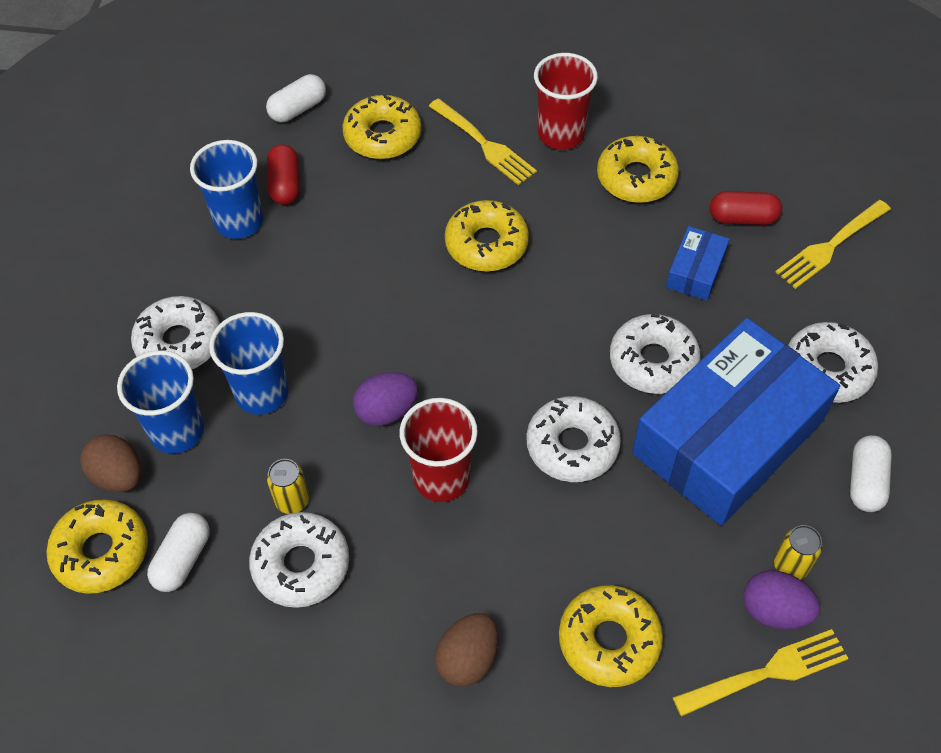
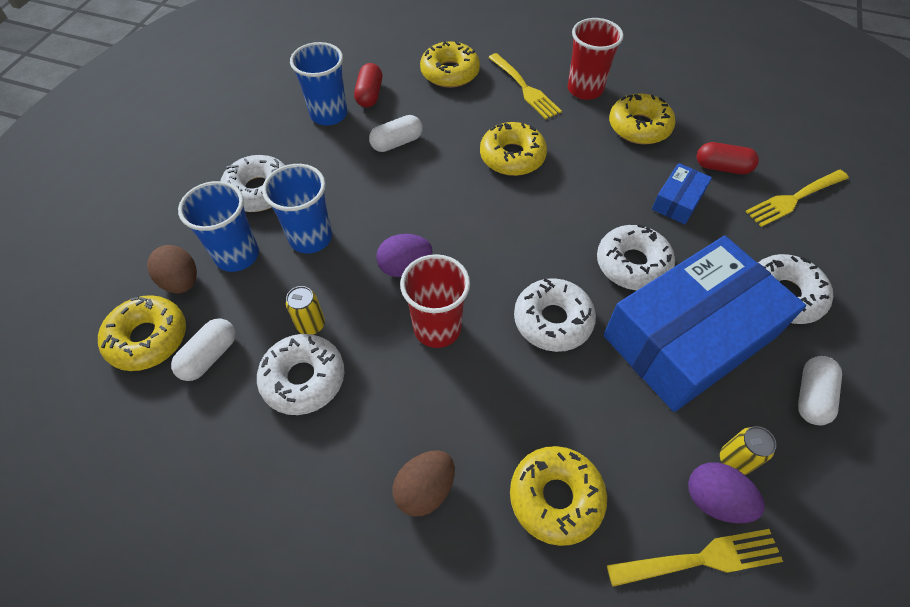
camera: 10 degrees right, 0 degrees up
white capsule [266,74,326,122] -> white capsule moved to [369,115,423,152]

